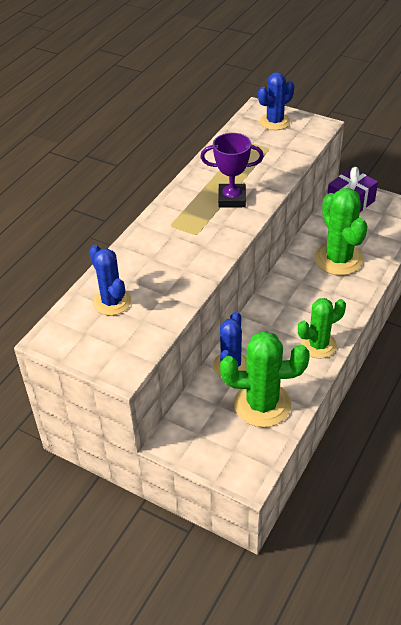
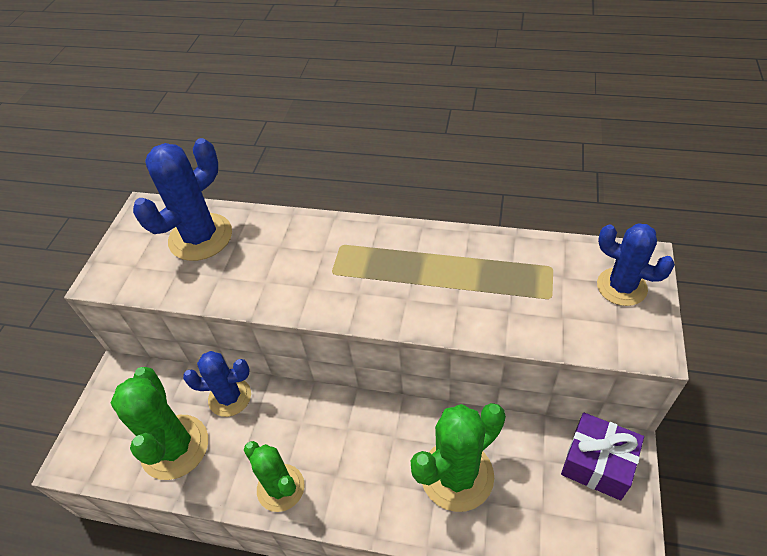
camera: 75 degrees right, 5 degrees up
blue cactus [89,245,131,316] -> blue cactus [133,138,232,261], size x1.50
purple trophy [200,133,264,207] -> none

